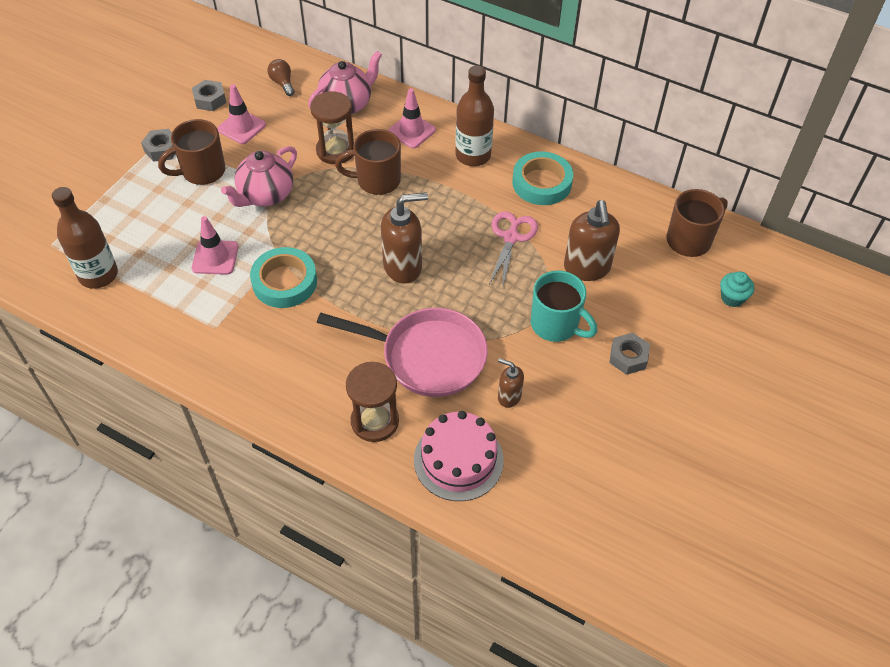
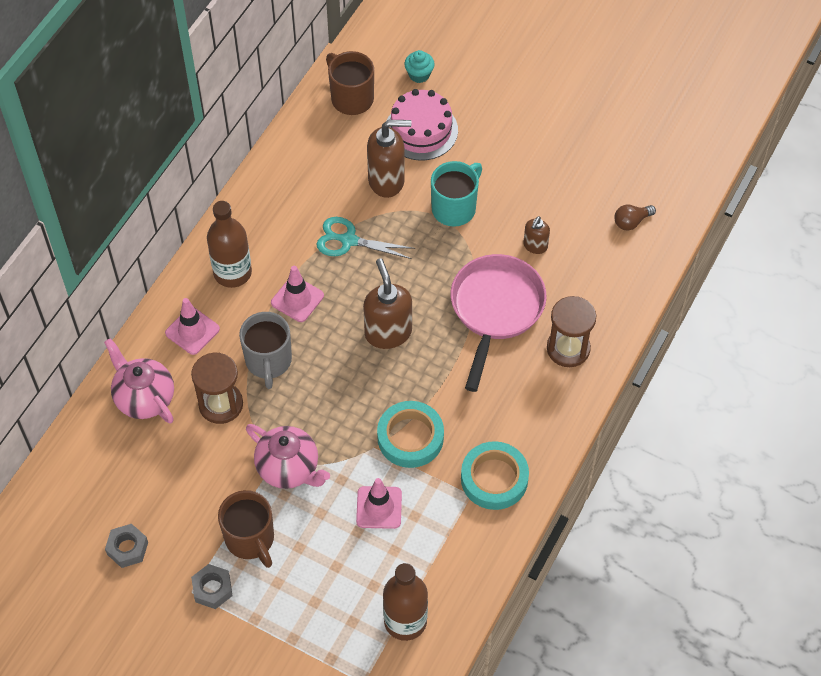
camera: 90 degrees left, 5 degrees up
pink traffic cone [217,84,266,144] -> pink traffic cone moved to [271,266,324,322]
brown light bulb [267,59,294,96] -> brown light bulb moved to [614,205,656,231]
brown mug [335,129,401,195] -> grey mug [239,312,292,389]
pink cake [414,411,504,501] -> pink cake moved to [387,89,458,160]
pink scissors [489,211,538,286] -> turquoise scissors [317,217,415,259]
turquoise tape [512,151,573,205] -> turquoise tape moved to [461,441,529,510]
grey nut [609,333,650,375] -> none

